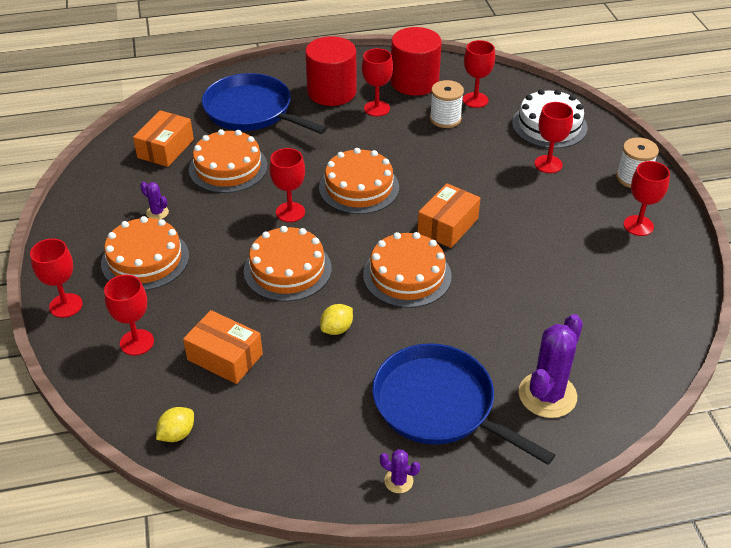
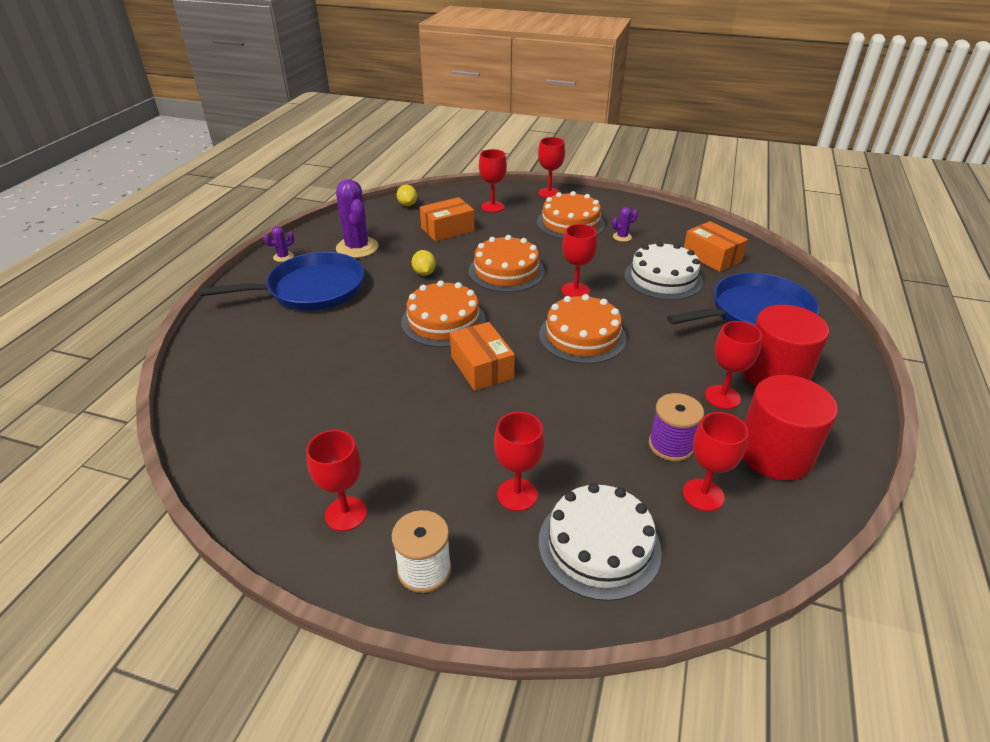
camera: 120 degrees right, 5 degrees down
orange cake [189,129,268,193] -> white cake [624,241,703,300]
white spool [430,80,464,128] -> purple spool [649,393,704,461]
purple cactus [518,314,583,418] -> purple cactus moved to [336,179,379,258]

